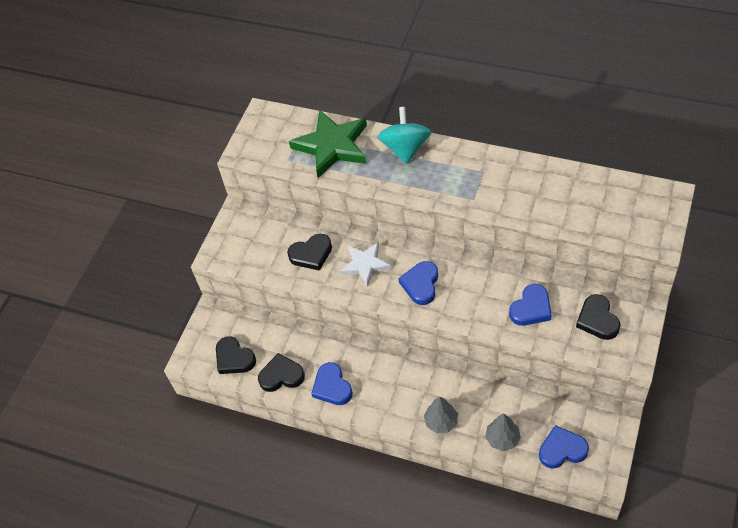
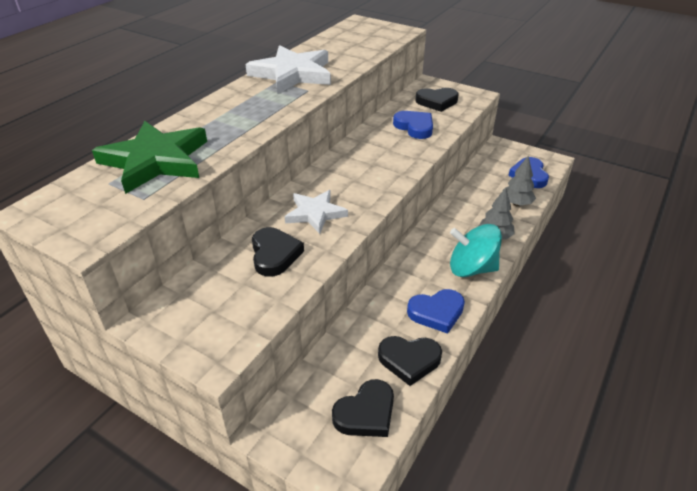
camera: 85 degrees left, 15 degrees down
black heart [258,353,305,392] -> black heart turned 90 degrees counterclockwise [378,336,442,386]
turquoise spinning top [377,107,431,164] -> turquoise spinning top moved to [450,224,502,277]
blue heart [398,261,438,305] -> none
none -> white star [245,45,331,94]

